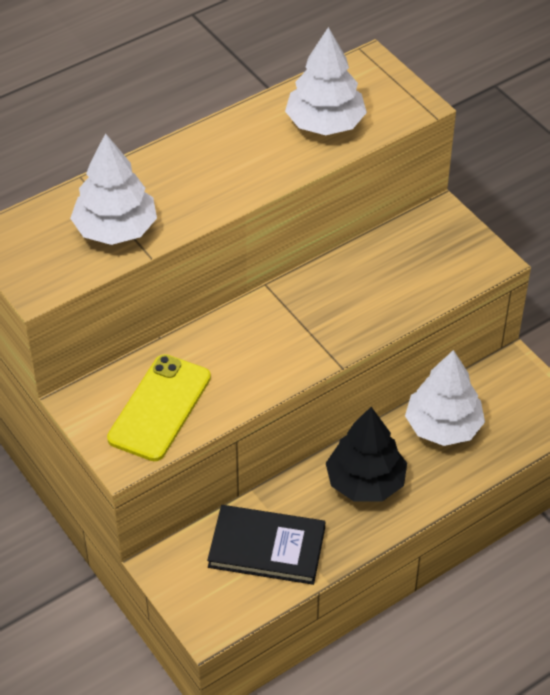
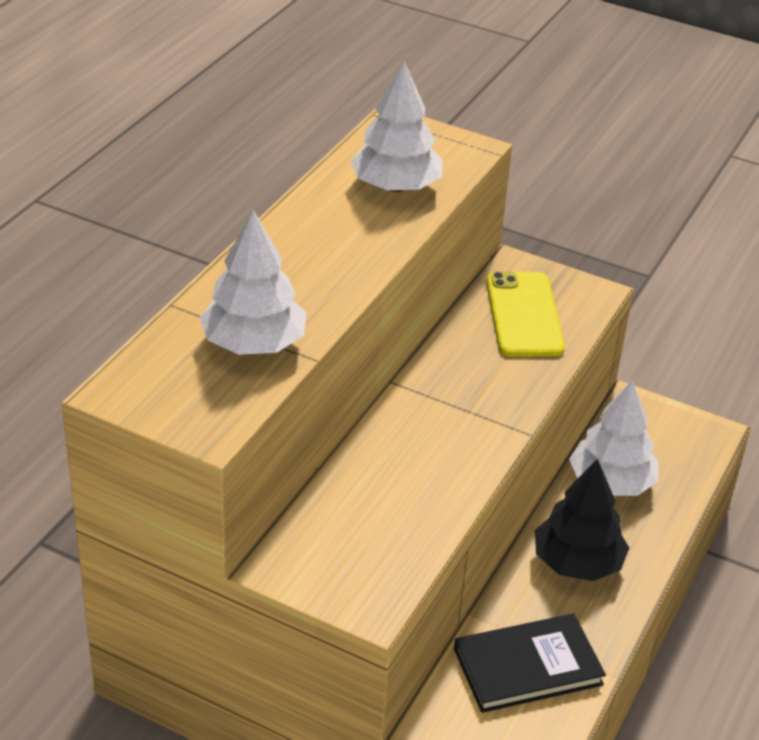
camera: 30 degrees left, 10 degrees down
yellow phone [107,354,211,461] -> yellow phone moved to [486,271,565,357]

